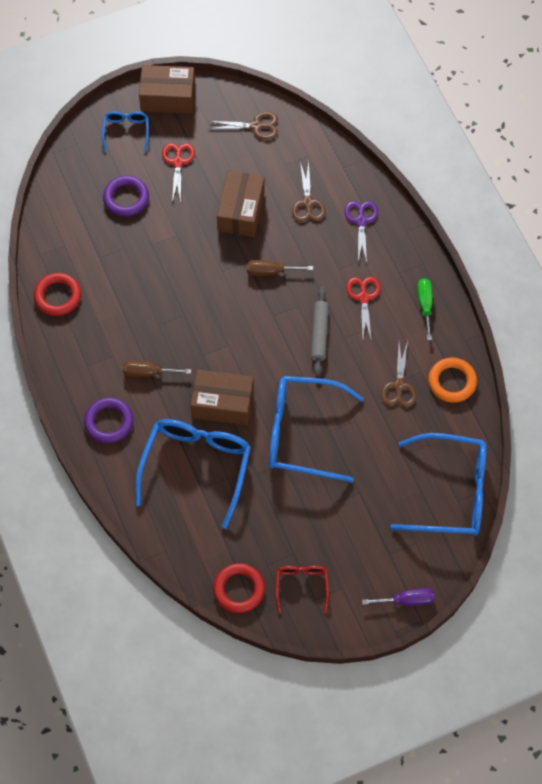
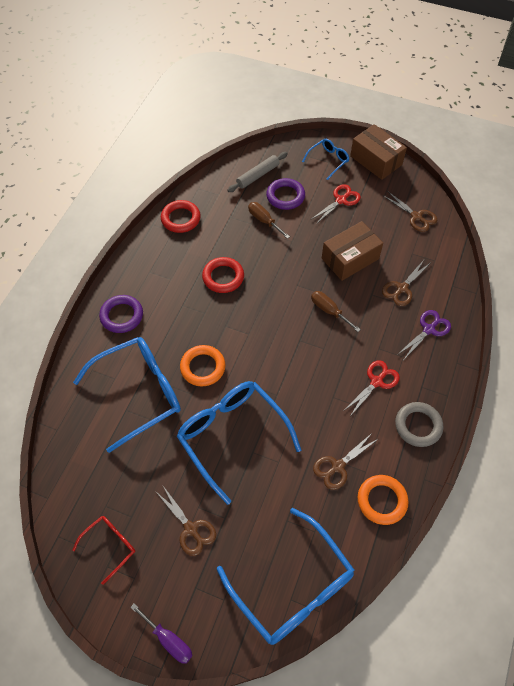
camera: 45 degrees right, 5 degrees down
brown screwdriver [123,361,191,377] -> brown screwdriver moved to [248,202,290,239]
brown box [191,370,254,425] -> orange ring [180,345,225,386]
red ring [213,563,265,613] -> red ring moved to [202,257,244,293]
grey rolling pin [311,287,329,376] -> grey rolling pin moved to [227,152,288,192]
green screwdriver [417,278,433,340] -> grey ring [395,402,443,447]
none -> brown scissors [156,486,216,556]

